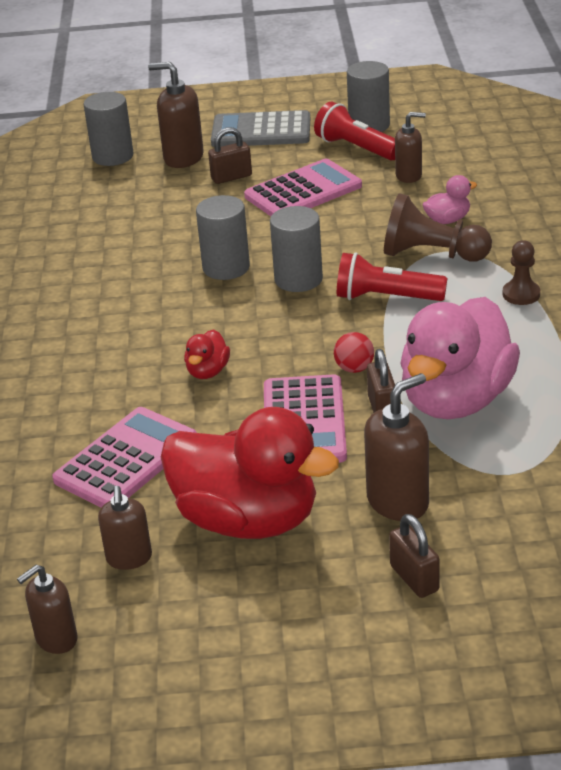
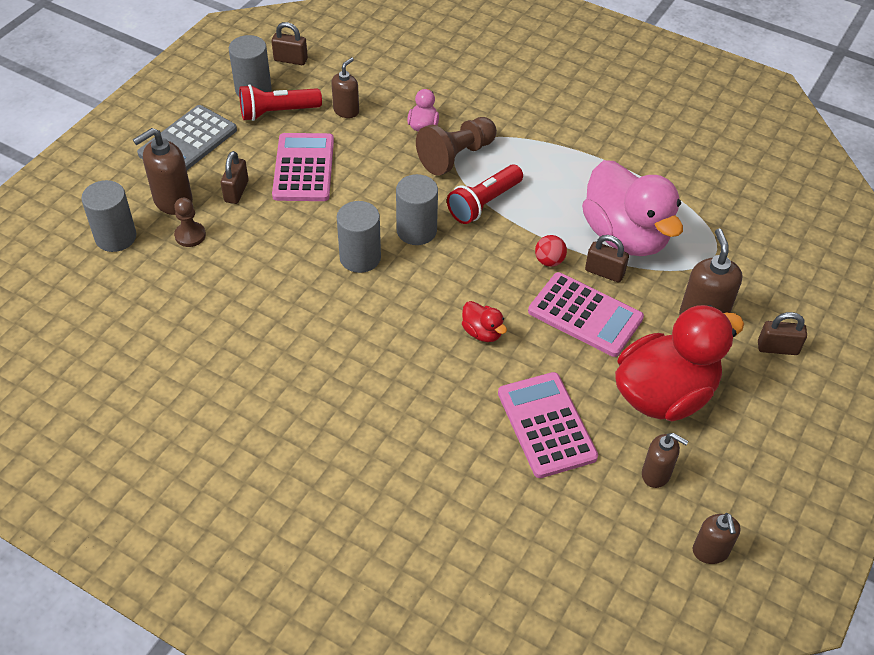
camera: 60 degrees left, 15 degrees up
brown pawn [502,240,540,305] -> brown pawn moved to [174,198,206,247]
none -> brown padlock [272,22,308,65]

